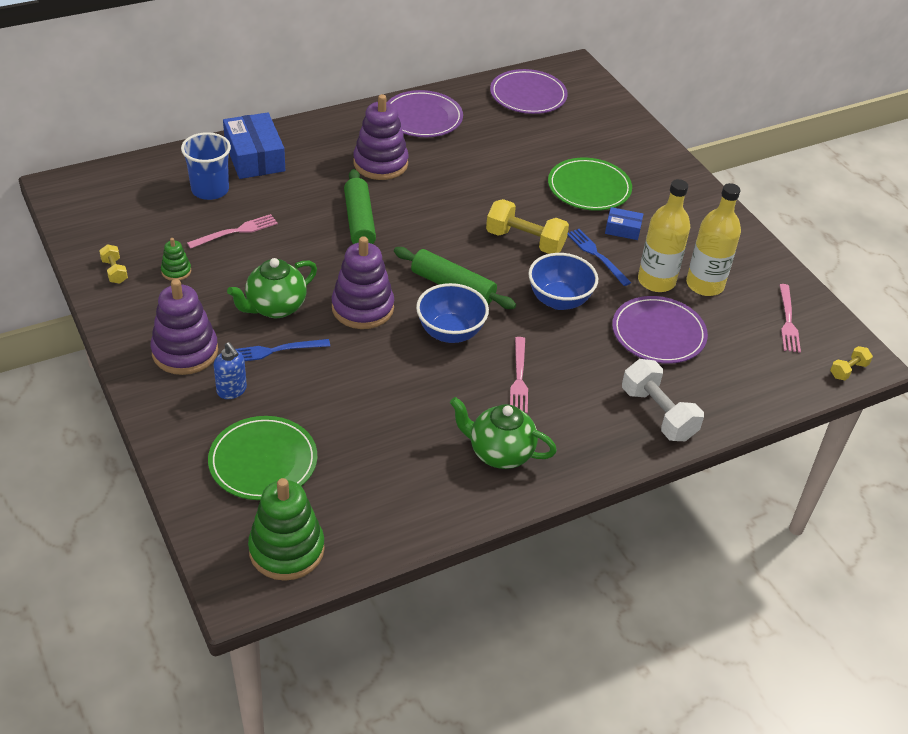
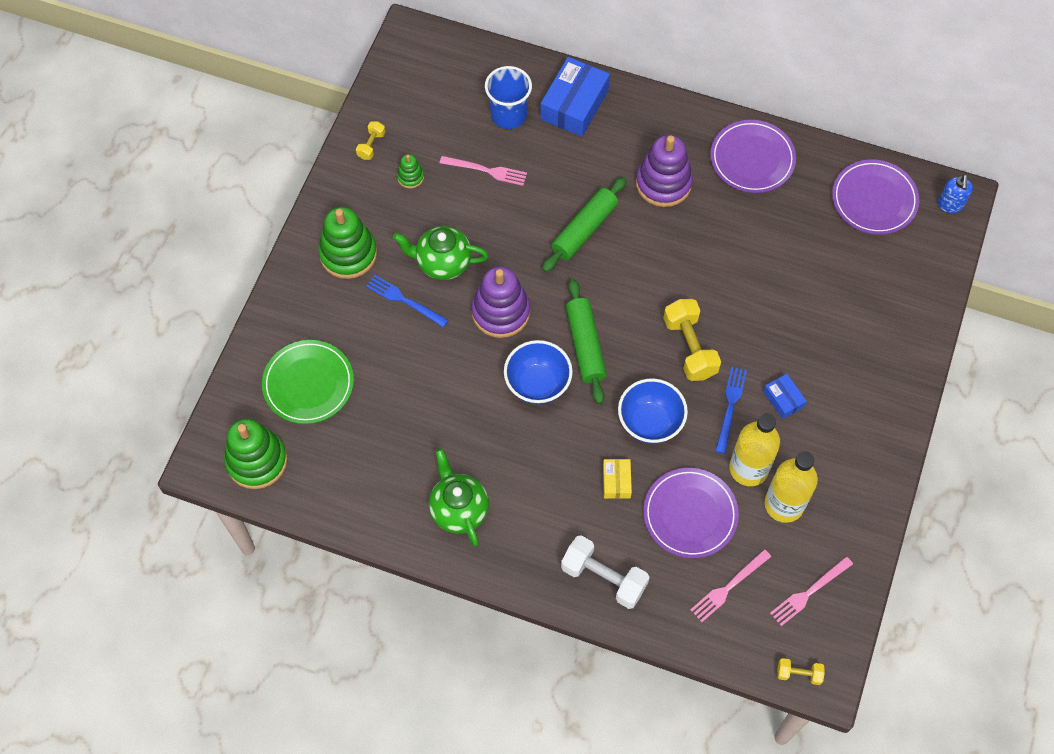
camera: 50 degrees right, 20 degrees up
purple stacking toy [151,279,218,375] -> green stacking toy [318,207,377,279]
blue soap dispenser [214,342,247,399] -> blue soap dispenser moved to [938,174,973,213]
pink fork [510,337,528,413] -> pink fork moved to [690,549,771,622]
green plate [548,158,632,211] -> none
white dumbbell [622,359,704,441] -> white dumbbell turned 75 degrees counterclockwise [561,535,650,609]
none -> yellow box [603,459,632,499]

